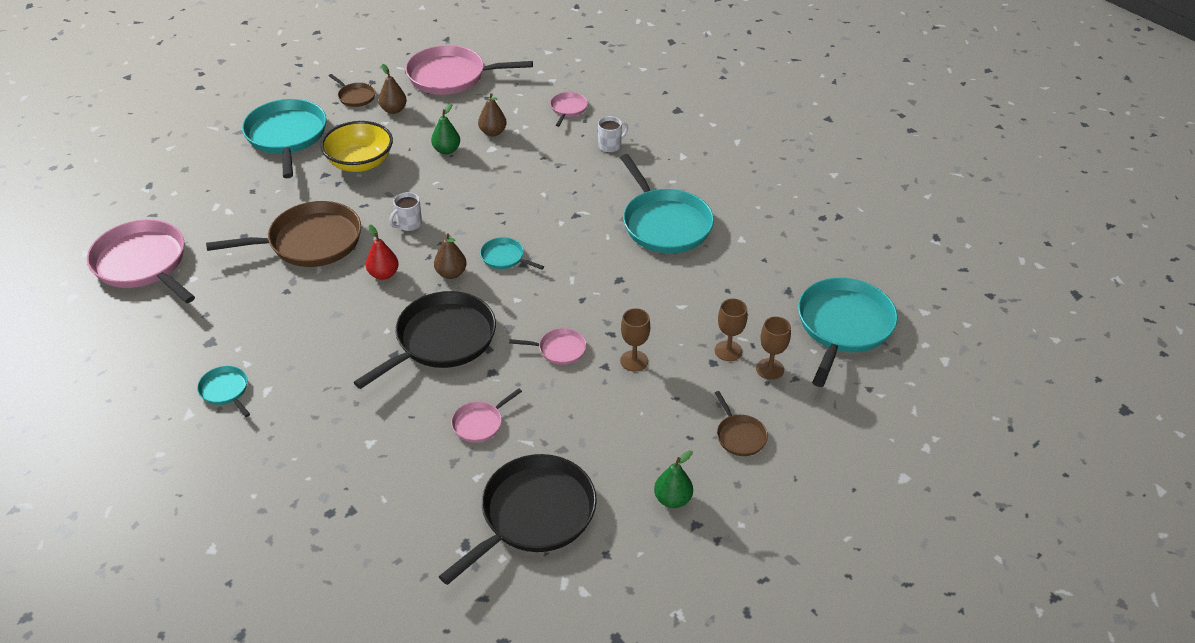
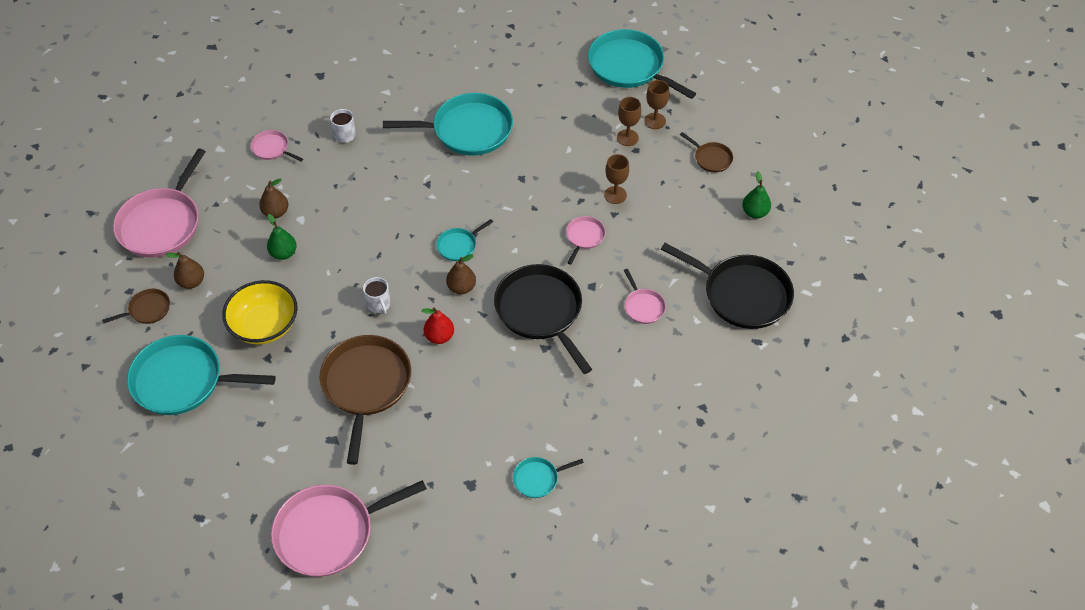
camera: 70 degrees left, 10 degrees up
black pan [439,454,597,585] -> black pan turned 150 degrees clockwise [661,243,794,329]
brown pan [715,391,768,456] -> brown pan turned 45 degrees clockwise [680,132,733,173]

